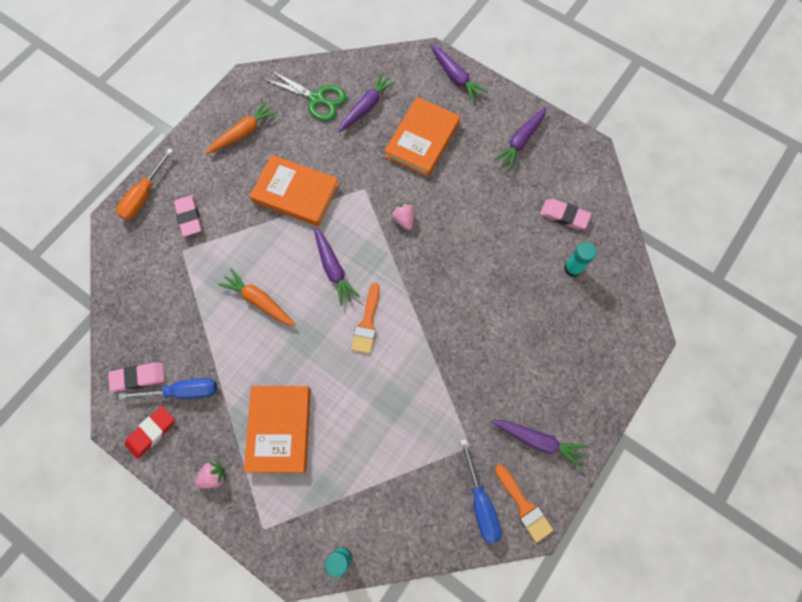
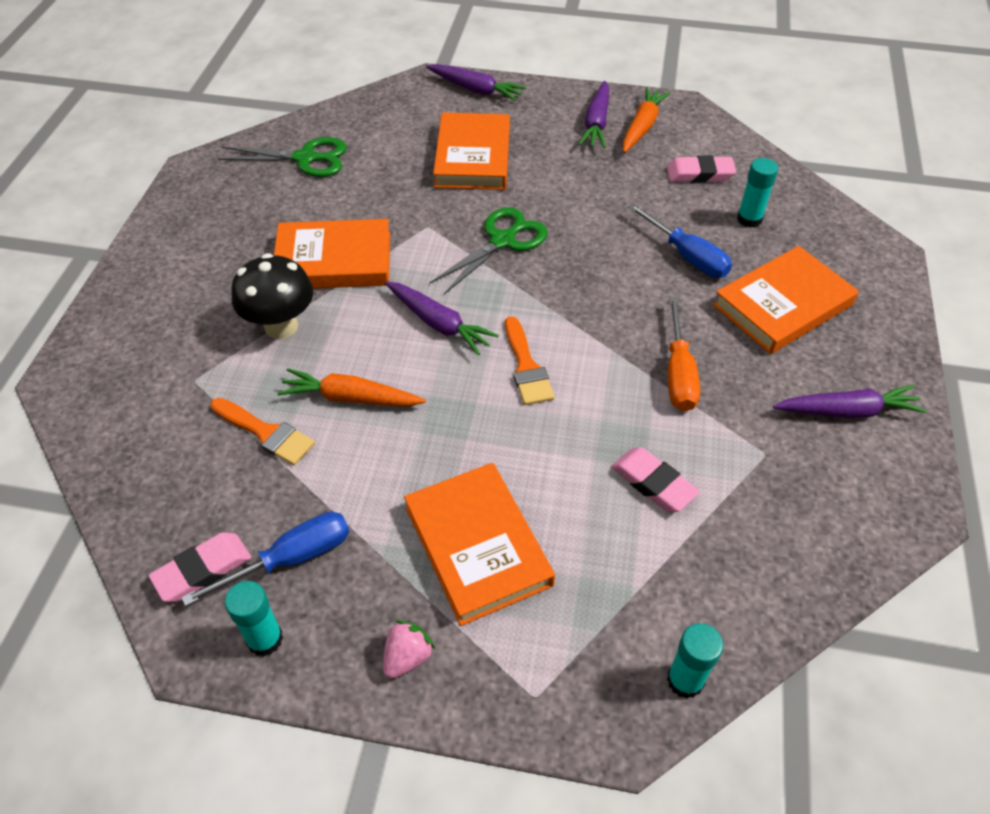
camera: 25 degrees left, 20 degrees down
orange screwdriver [116,148,173,220] -> orange screwdriver moved to [668,297,700,411]
red eraser [125,406,175,459] -> turquoise glue stick [225,581,283,657]
pink eraser [174,195,202,237] -> pink eraser moved to [611,447,700,512]
orange carrot [206,101,277,154] -> orange carrot moved to [622,87,671,153]
purple carrot [338,73,396,132] -> none
pink strawberry [391,203,414,230] -> green scissors [430,207,548,294]
blue screwdriver [460,439,501,544] -> blue screwdriver moved to [627,203,732,278]
orange brush [495,464,553,543] -> orange brush moved to [210,398,315,465]
none -> black mushroom [232,253,313,339]
none -> orange book [713,246,859,354]

